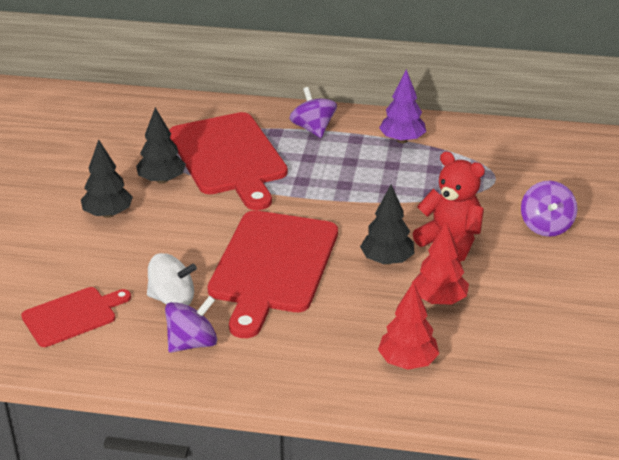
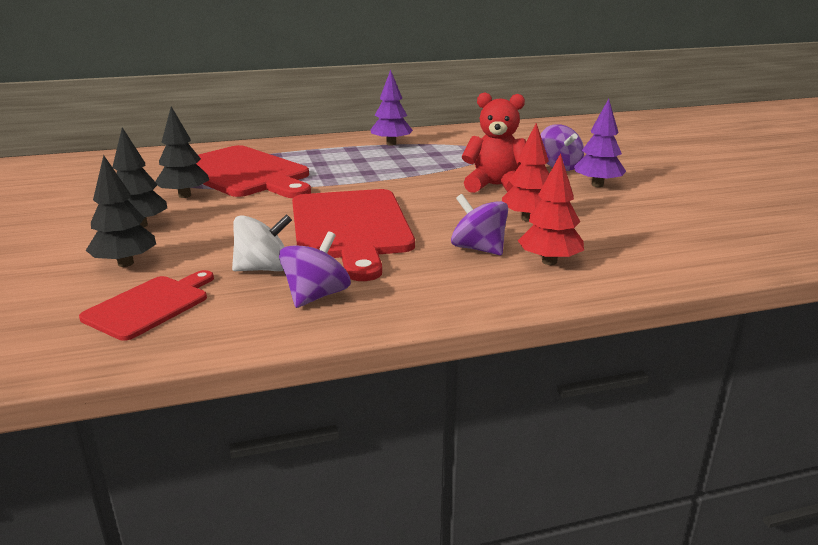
camera: 25 degrees left, 10 degrees down
purple spinning top [289,87,337,138] -> purple spinning top moved to [451,194,508,255]
black tree [360,185,414,265] -> black tree moved to [86,155,156,267]
none -> purple tree [574,99,626,187]

